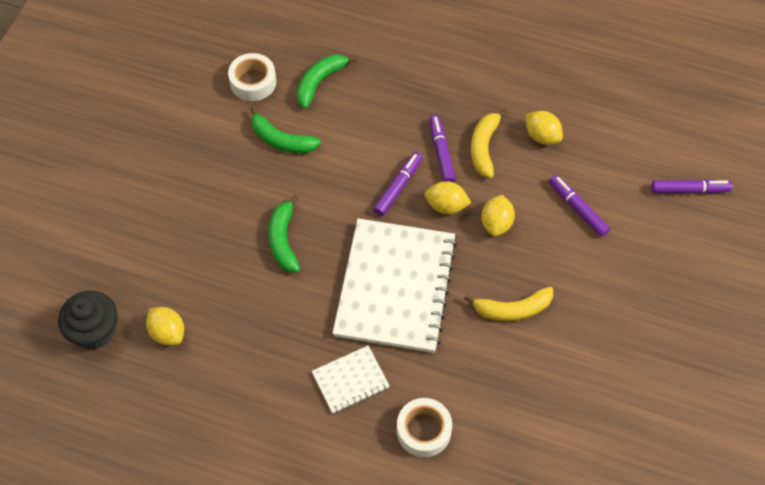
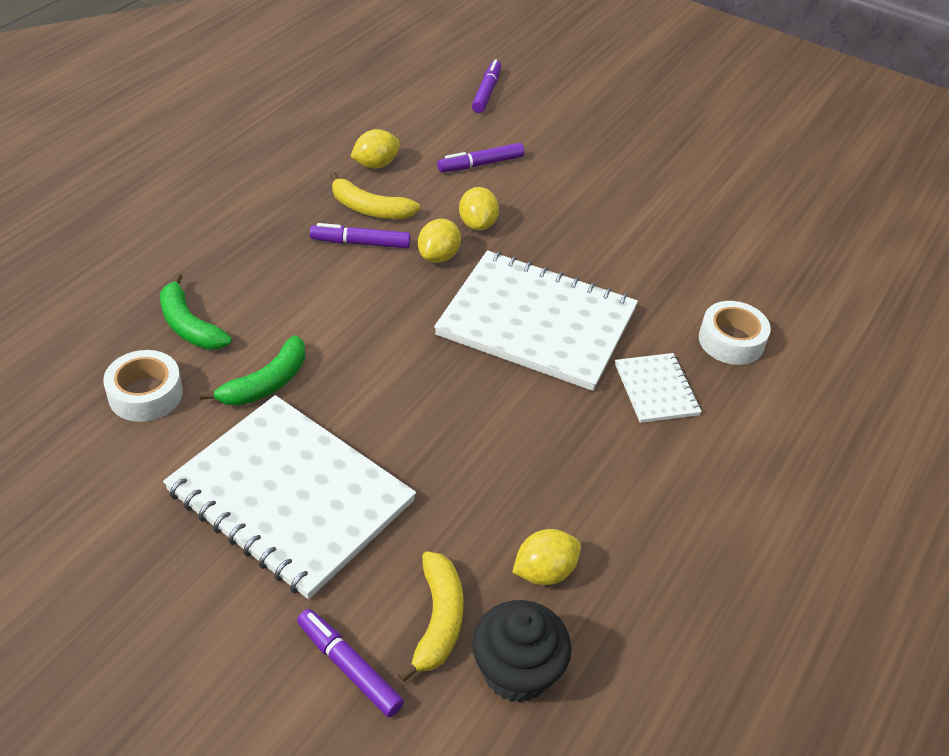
camera: 80 degrees left, 15 degrees down
green banana [268,195,300,272] -> none
purple marker [373,152,422,216] -> purple marker moved to [297,609,404,717]
yellow banana [464,287,553,321] -> yellow banana moved to [398,551,464,682]
yellow lemon [481,195,515,236] -> yellow lemon turned 60 degrees clockwise [459,187,499,230]
none -> white notebook [163,395,416,599]

